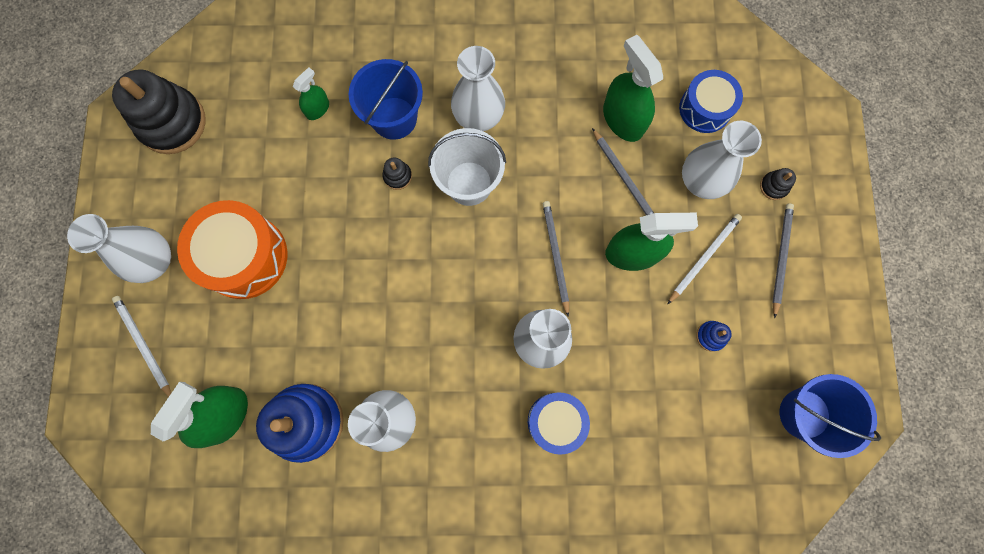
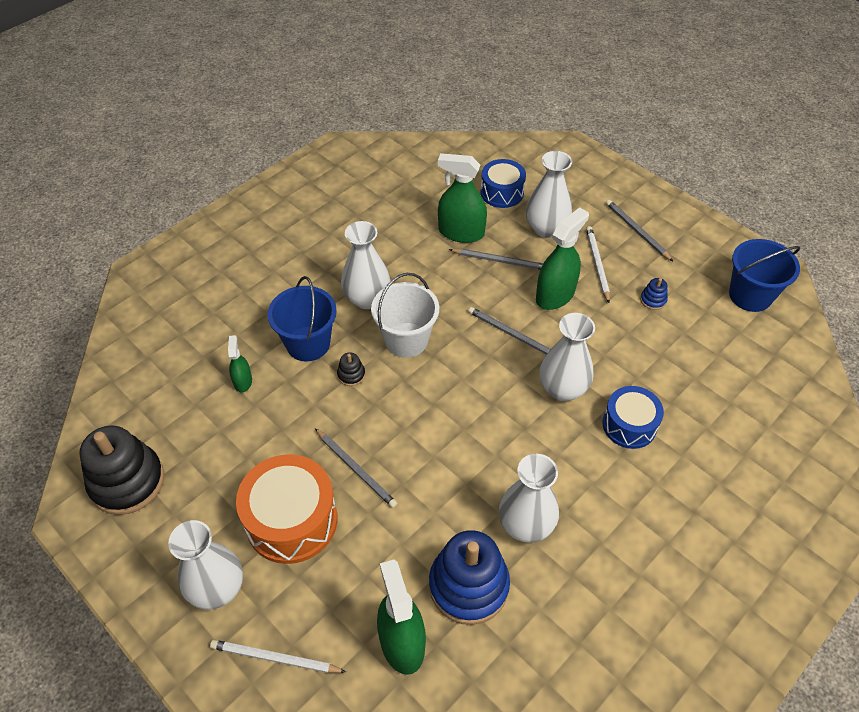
camera: 45 degrees left, 25 degrees down
black stacking toy [760,168,796,200] -> none
none -> grey pencil [315,428,397,508]

